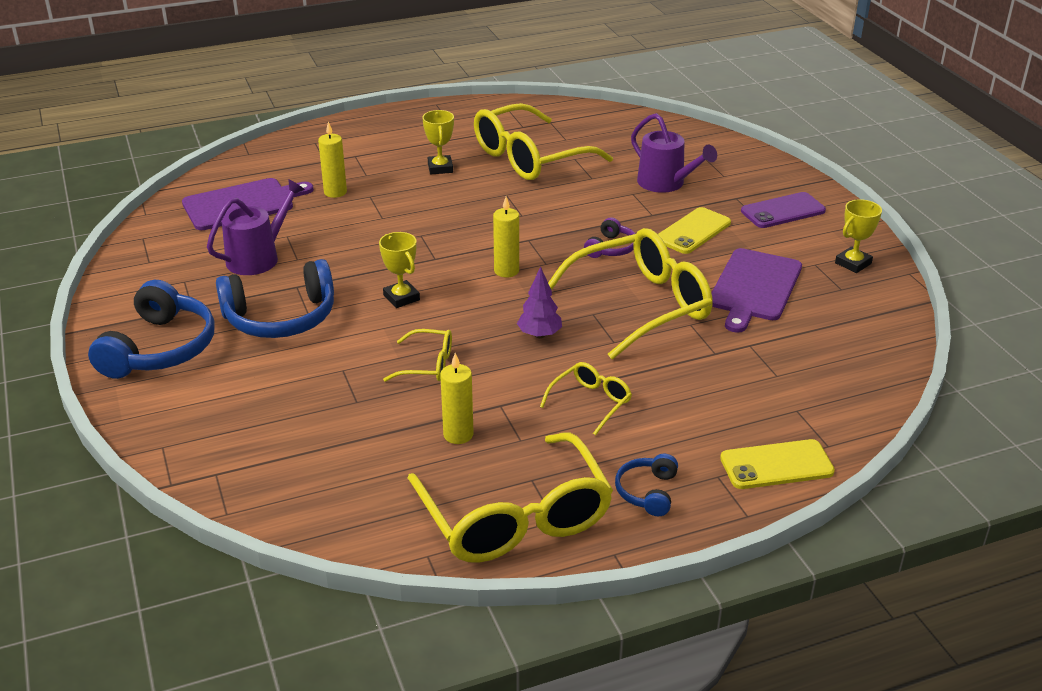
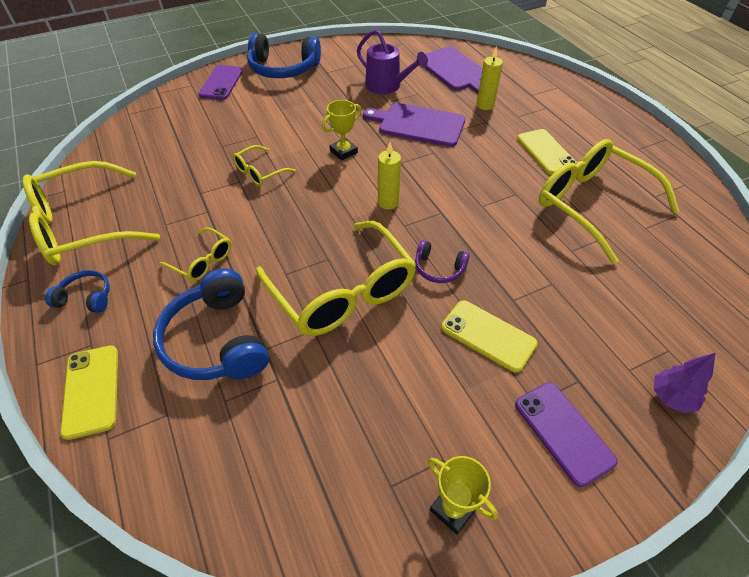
camera: 85 degrees right, 15 degrees up
blue headphones [216,259,334,338] -> blue headphones moved to [153,268,269,380]
yellow glasses [383,329,452,382] -> yellow glasses turned 45 degrees clockwise [233,145,296,186]
yellow trophy [422,110,454,174] -> yellow phone [517,129,577,175]
yellow candle [440,353,474,444] -> none
purple tree [517,266,562,338] -> purple tree moved to [654,353,716,413]
purple watering can [631,113,717,193] -> none
purple cutting board [711,248,802,333] -> purple cutting board moved to [363,103,466,147]
none -> purple phone [198,65,243,100]

